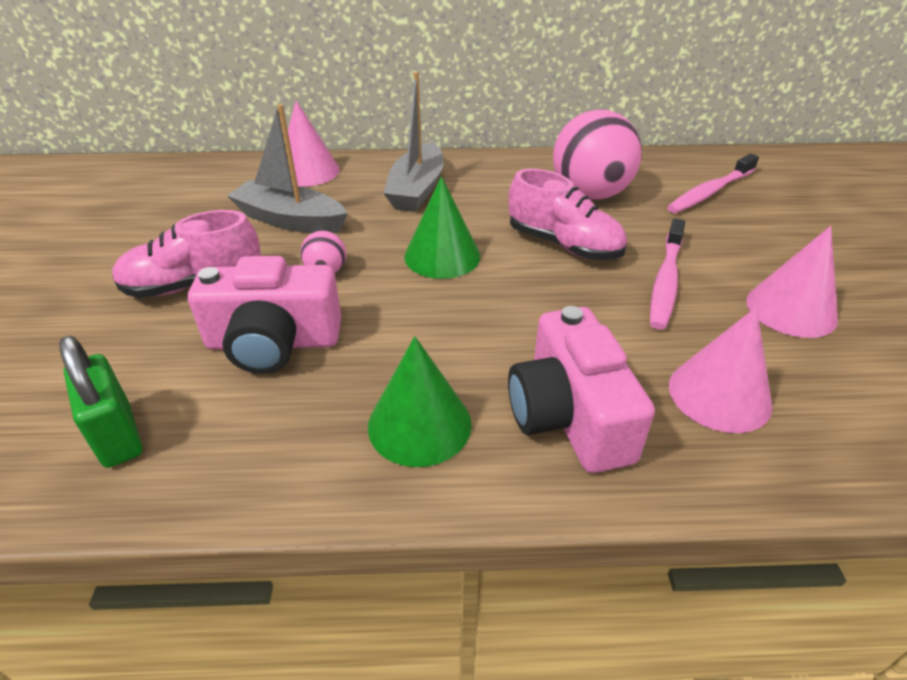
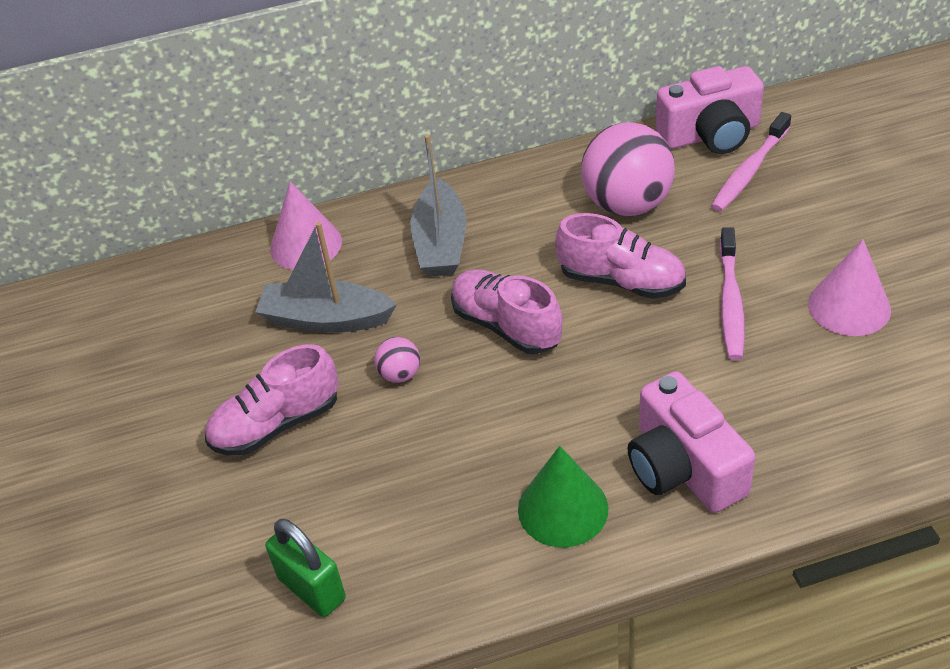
camera: 10 degrees left, 5 degrees up
pink camera [188,256,342,374] -> pink camera moved to [656,66,764,154]
green cone [404,176,480,279] -> pink shoe [451,269,563,354]
pink cone [669,307,773,433] -> none

